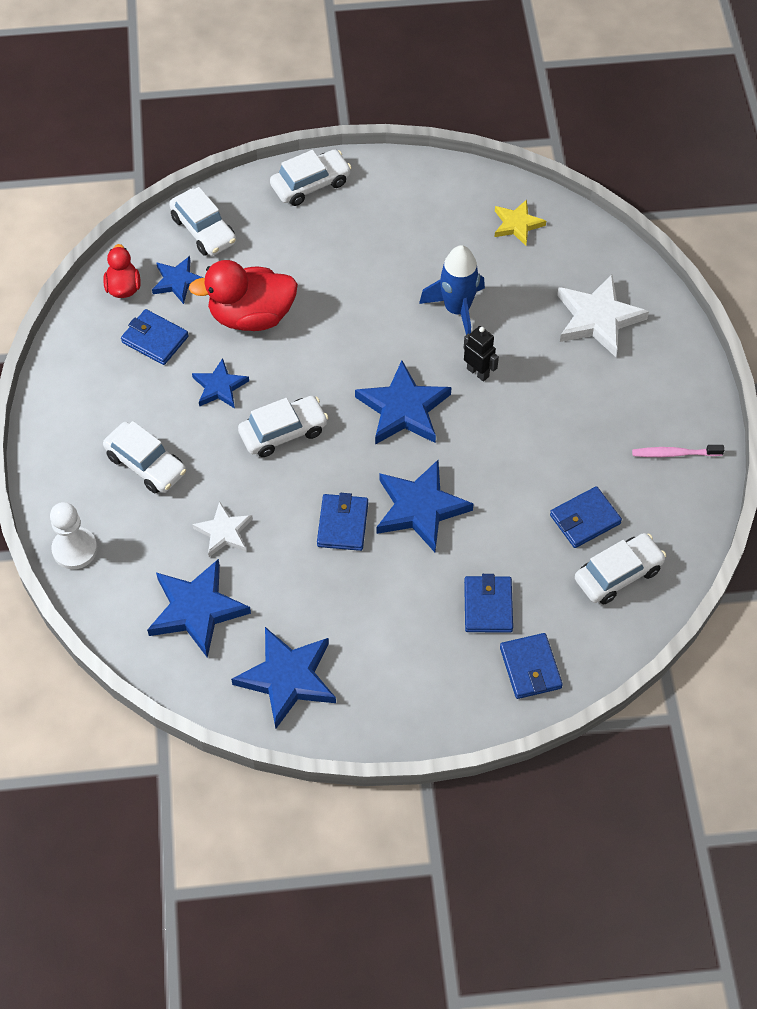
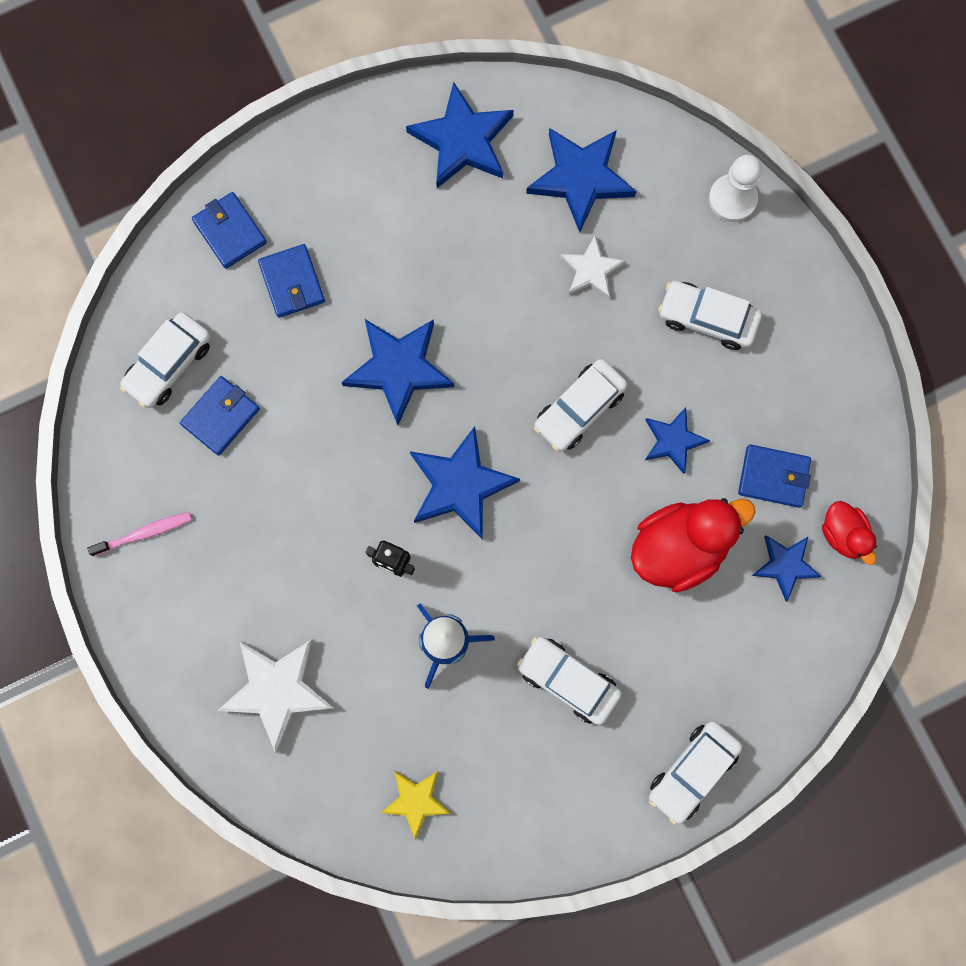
camera: 160 degrees right, 20 degrees up
white car [169,187,236,256] -> white car moved to [517,637,622,725]
blue wallet [317,493,368,551] -> none

